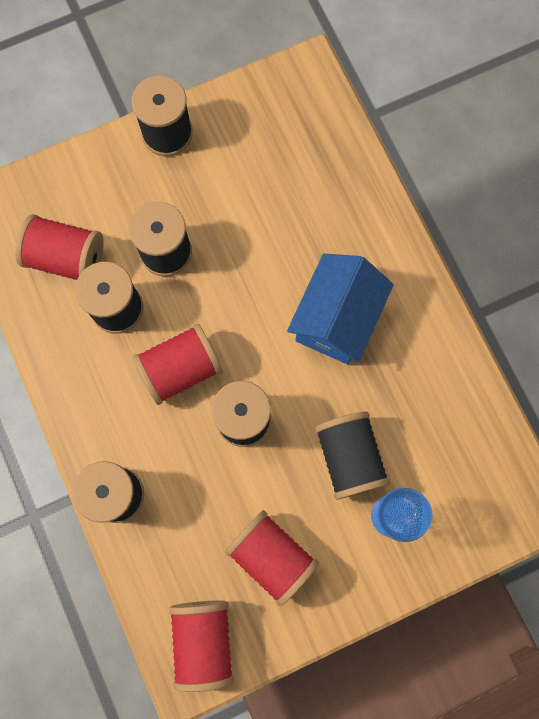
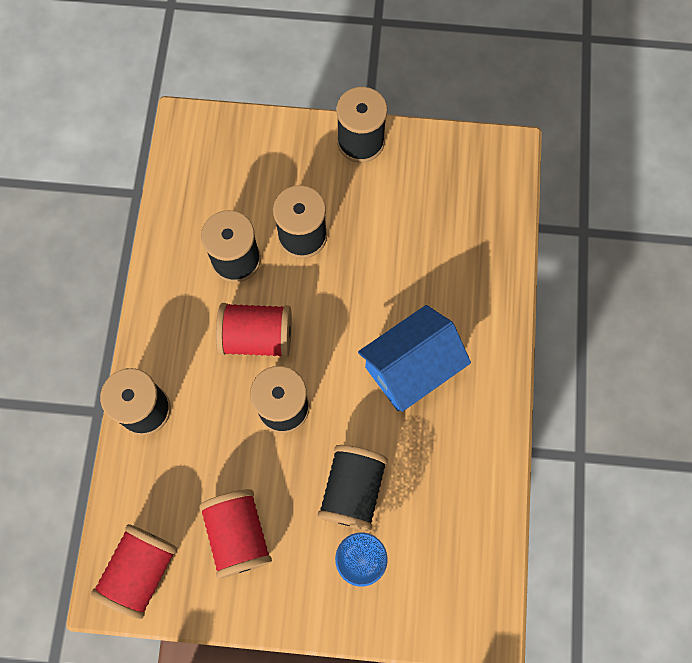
camera: 30 degrees right, 5 degrees down
red spool [15,214,104,280] -> none

